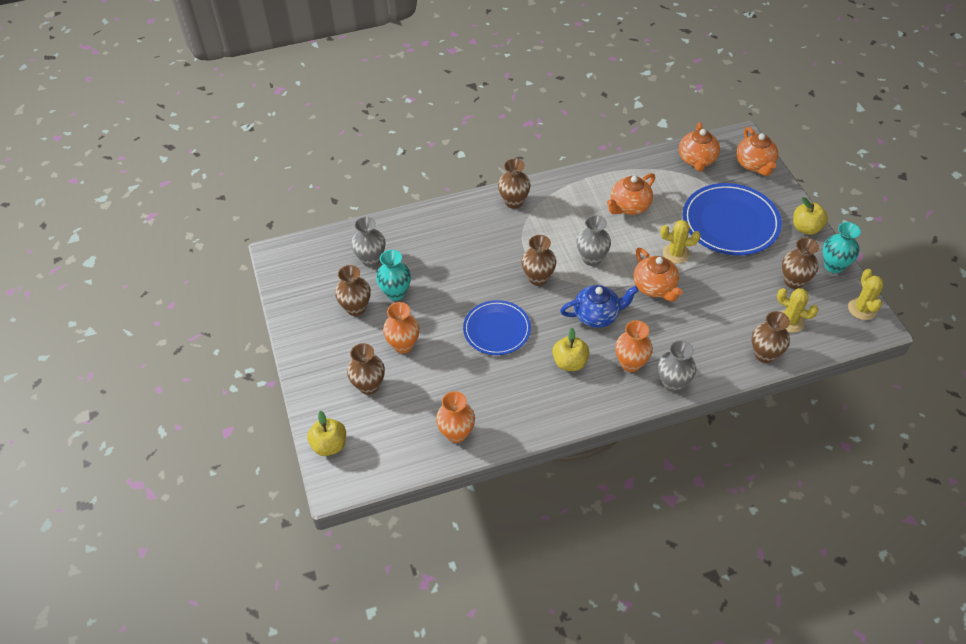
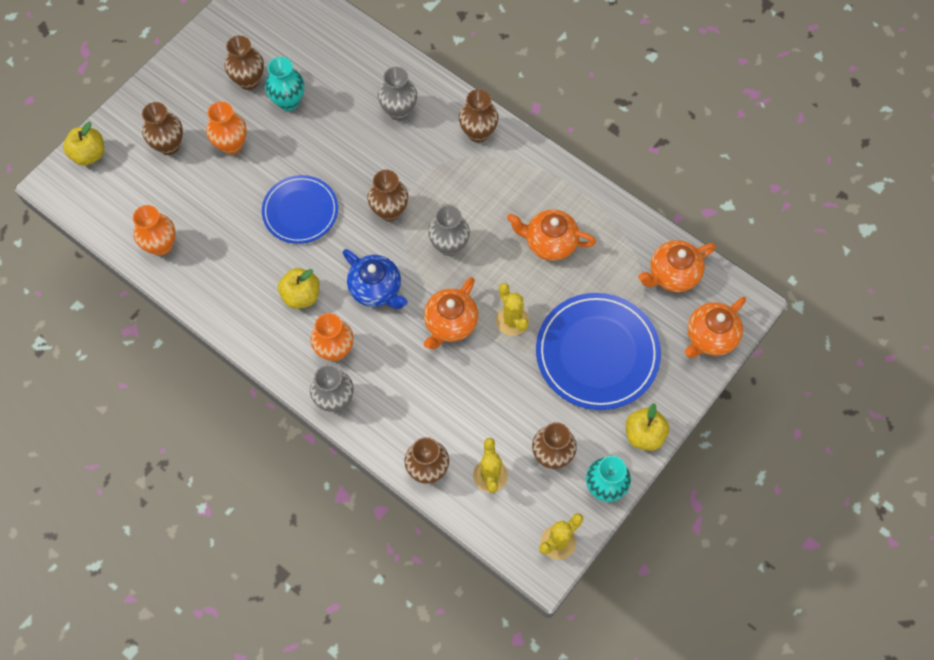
camera: 55 degrees right, 15 degrees up
grey vase [351,216,385,267] -> grey vase moved to [378,66,417,120]

